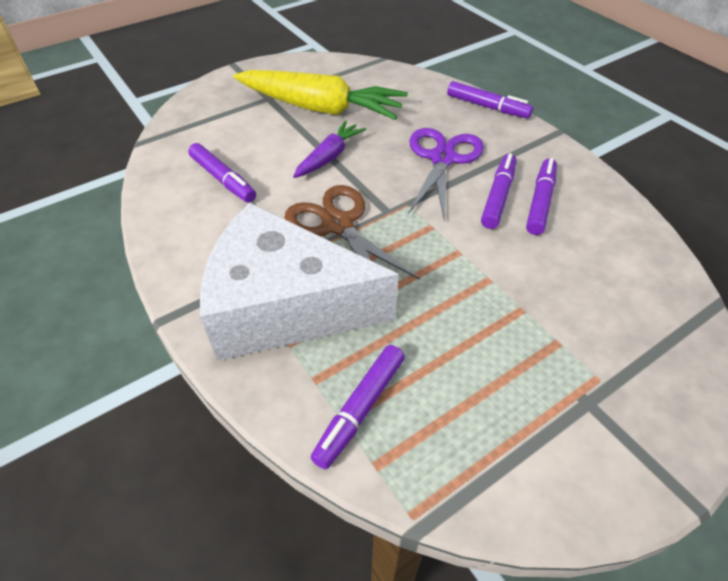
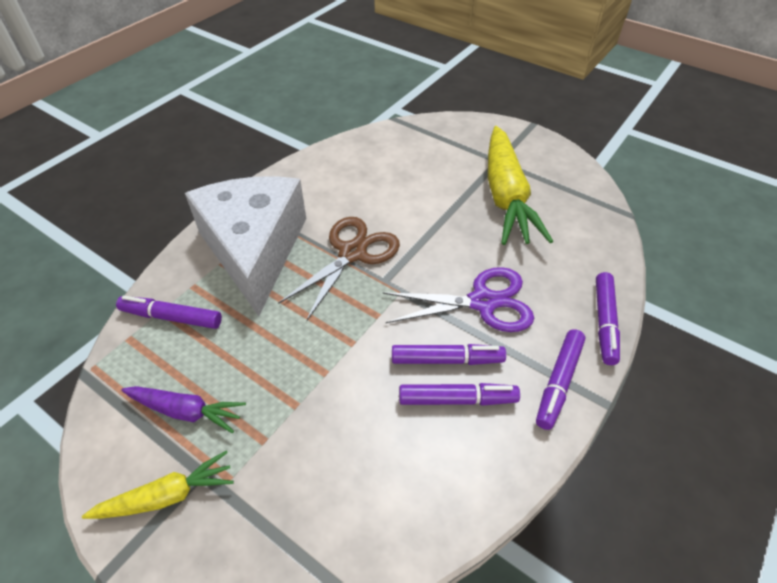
camera: 70 degrees right, 0 degrees up
purple marker [188,143,256,203] -> purple marker moved to [536,329,586,430]
purple carrot [293,121,366,178] -> purple carrot moved to [121,386,246,433]
none -> yellow carrot [82,451,234,519]

